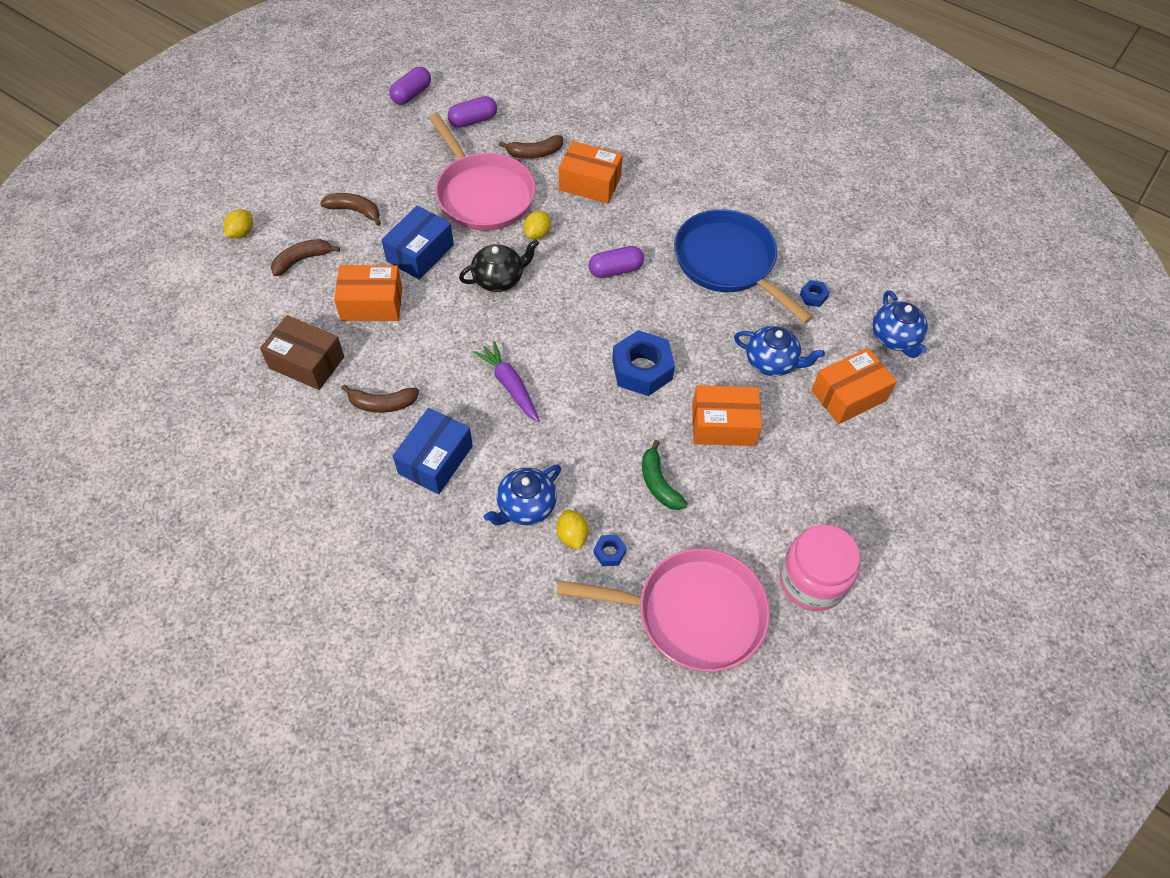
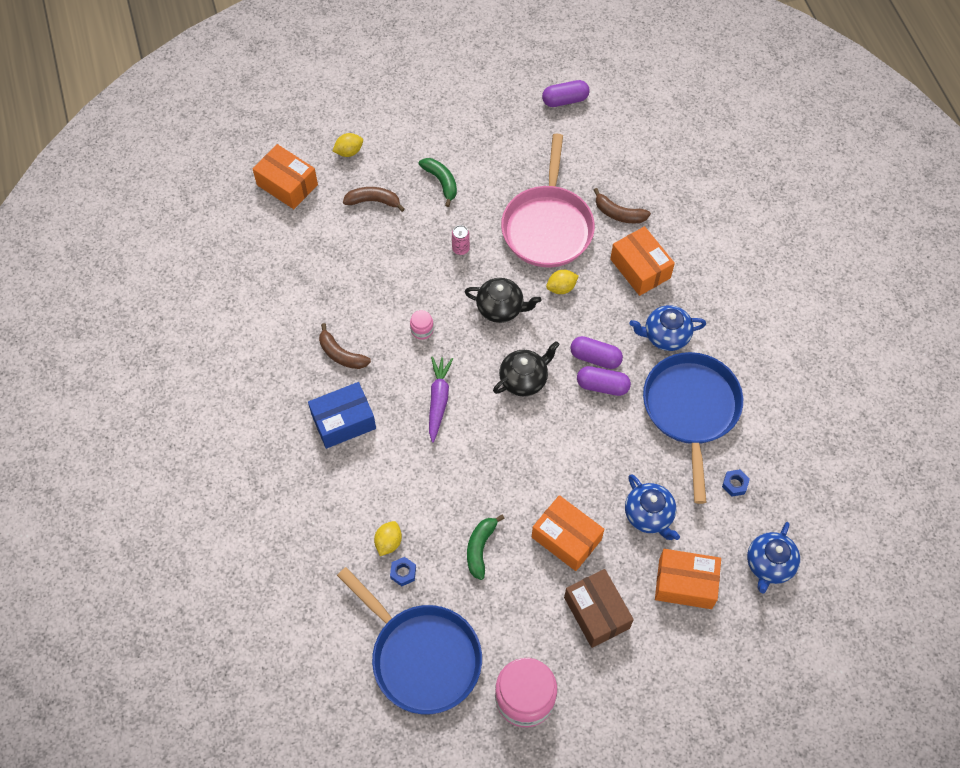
camera: 40 degrees right, 5 degrees up
brown box [260,315,344,390] -> brown box moved to [564,569,634,648]
brown banana [320,193,381,226] -> green banana [419,158,457,207]
orange box [334,265,402,321] -> orange box moved to [253,144,318,209]
blue box [381,205,454,280] -> pink can [452,225,470,255]
purple capsule [448,96,497,128] -> purple capsule moved to [577,366,631,396]
blue teapot [484,465,561,525] -> blue teapot moved to [629,305,706,351]
pink pan [557,548,770,672] -> blue pan [337,567,482,714]
blue nut [612,330,675,396] -> none
none -> pink jar [410,310,434,339]
none -> black teapot [493,341,560,396]

